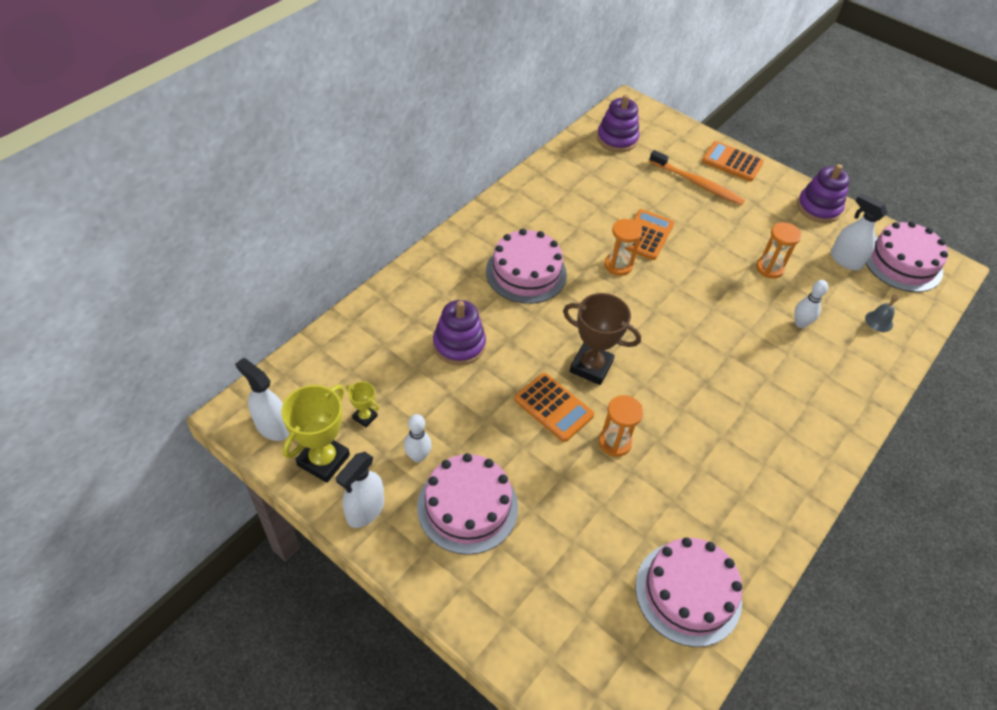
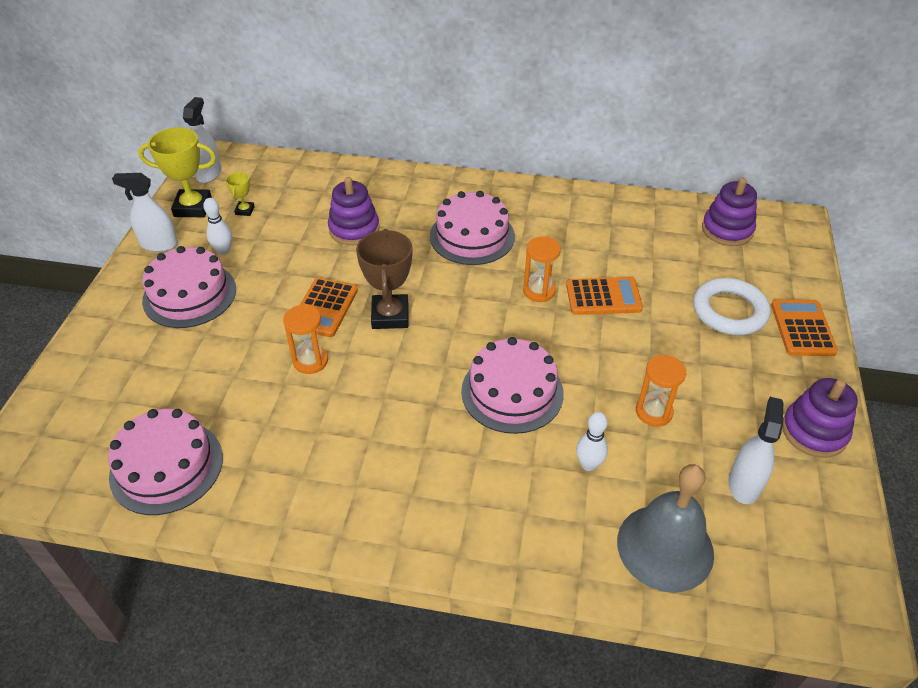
camera: 65 degrees right, 5 degrees down
orange toothbrush [649,150,745,205] -> white ring [693,278,770,335]
grey bell [865,294,899,332] -> grey bell [617,464,714,593], size x2.41
pink cake [866,221,948,292] -> pink cake moved to [461,337,564,434]

